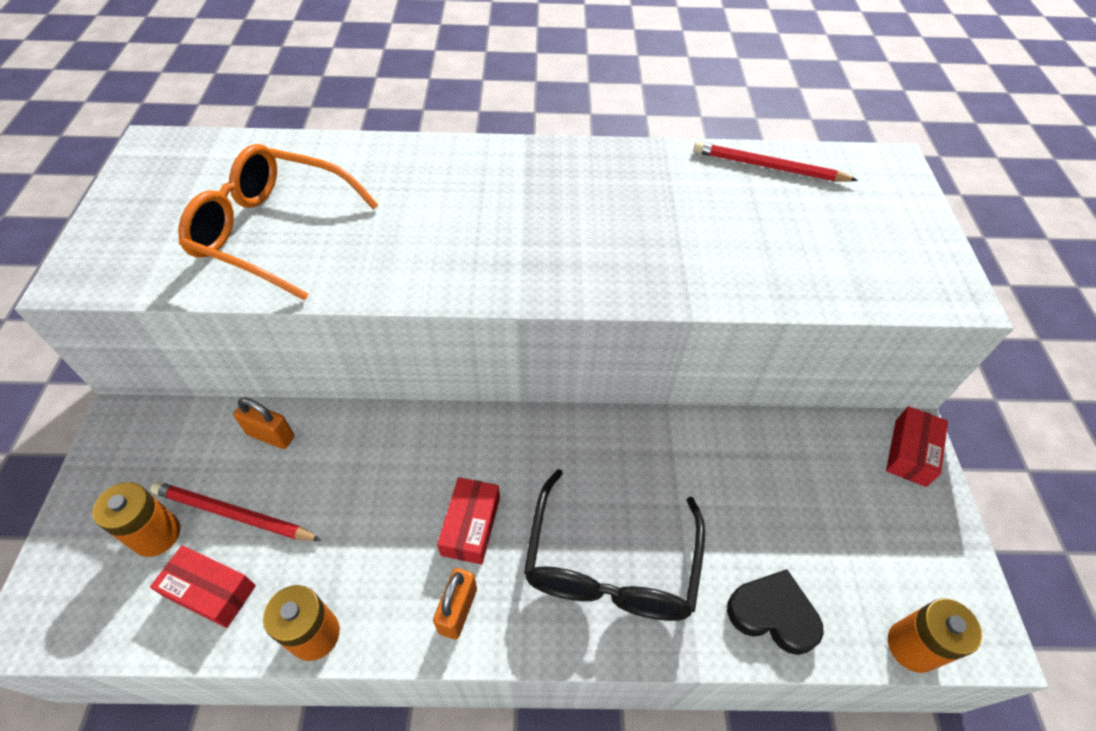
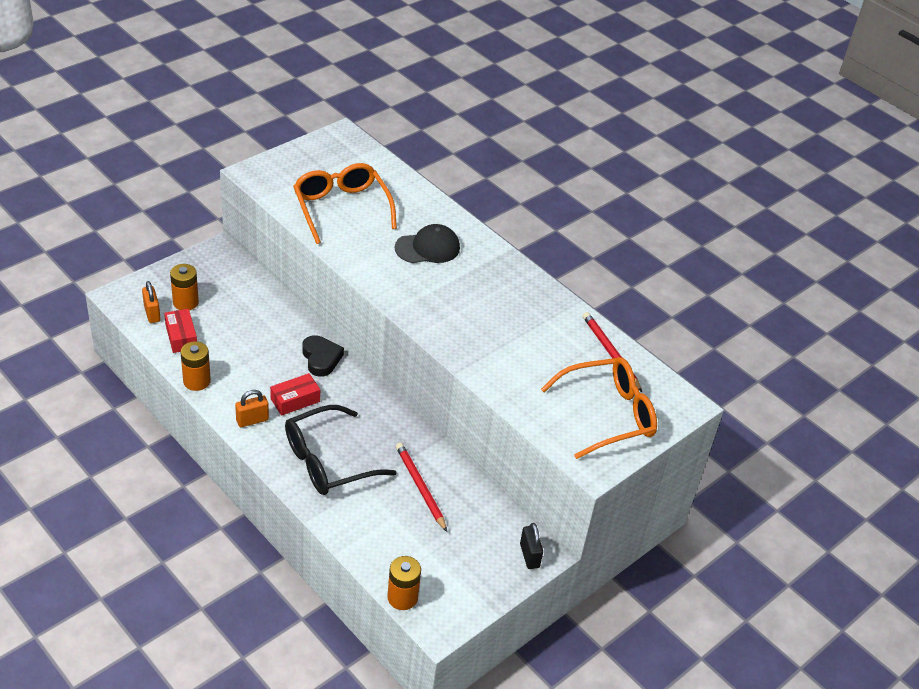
camera: 45 degrees right, 10 degrees down
red pencil [150,481,322,541] -> red pencil moved to [396,443,447,532]
orange padlock [233,397,294,449] -> orange padlock moved to [142,281,161,323]
black heart [727,569,824,655] -> black heart moved to [302,335,344,377]
red box [886,406,948,487] -> black padlock [520,523,543,569]
none -> black cap [395,224,460,263]
none -> orange glasses [541,357,657,459]

